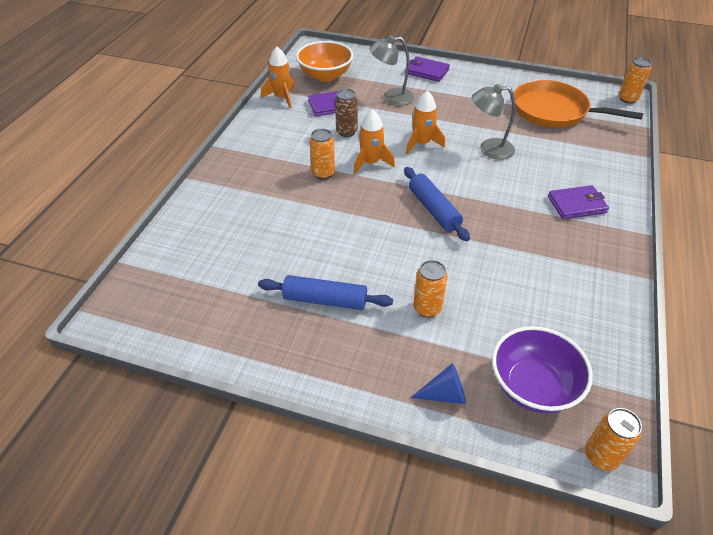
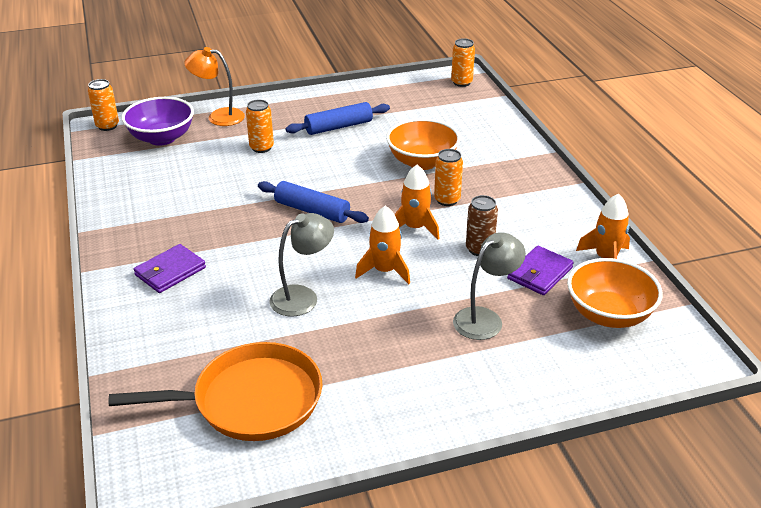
camera: 145 degrees right, 10 degrees down
purple wallet [405,56,450,82] -> none
blue cone [411,363,466,404] -> orange lamp [184,47,245,126]
orange can [619,57,652,104] -> orange can moved to [451,38,475,87]
none -> orange bowl [386,119,460,170]

